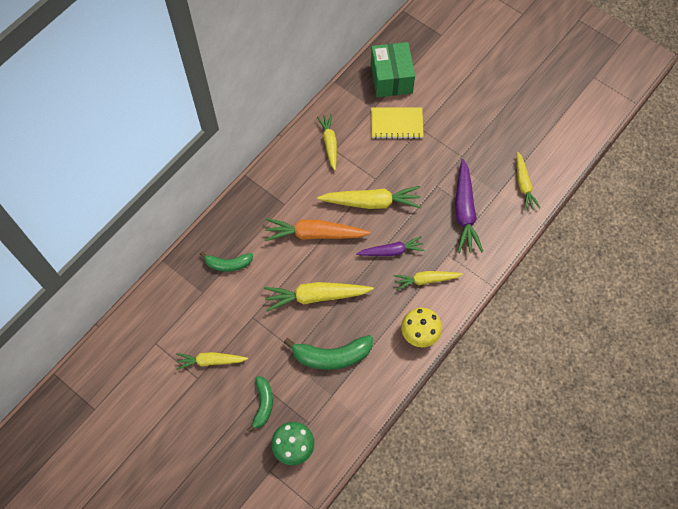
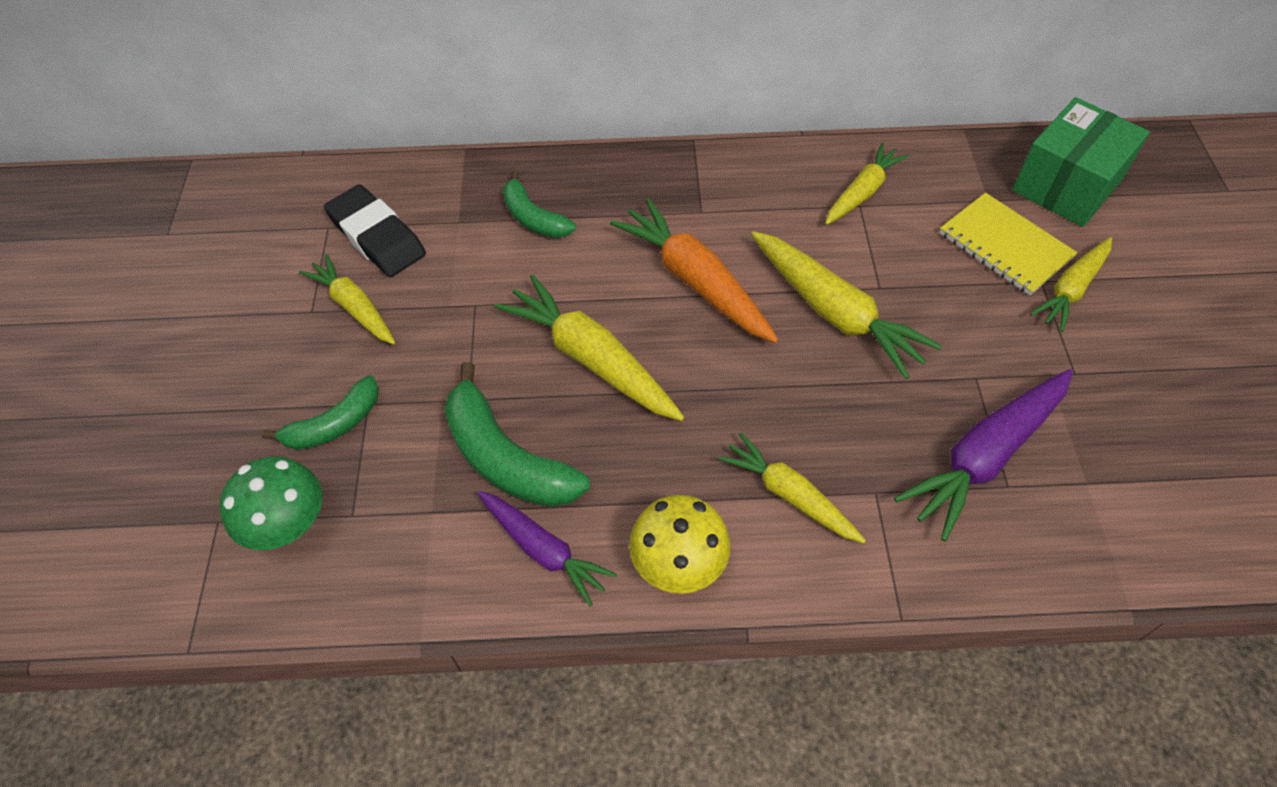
camera: 50 degrees right, 10 degrees down
purple carrot [356,236,425,256] -> purple carrot moved to [477,491,617,606]
yellow carrot [517,152,540,211] -> yellow carrot moved to [1030,237,1112,332]
none -> black eraser [324,184,426,277]

